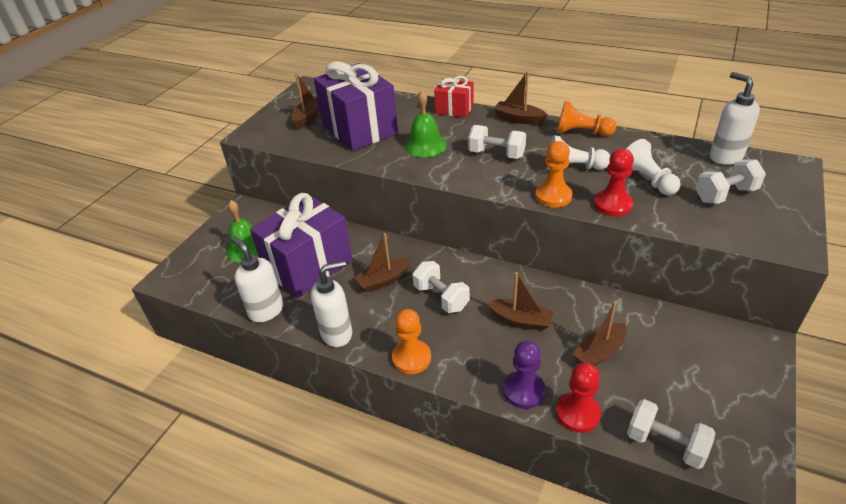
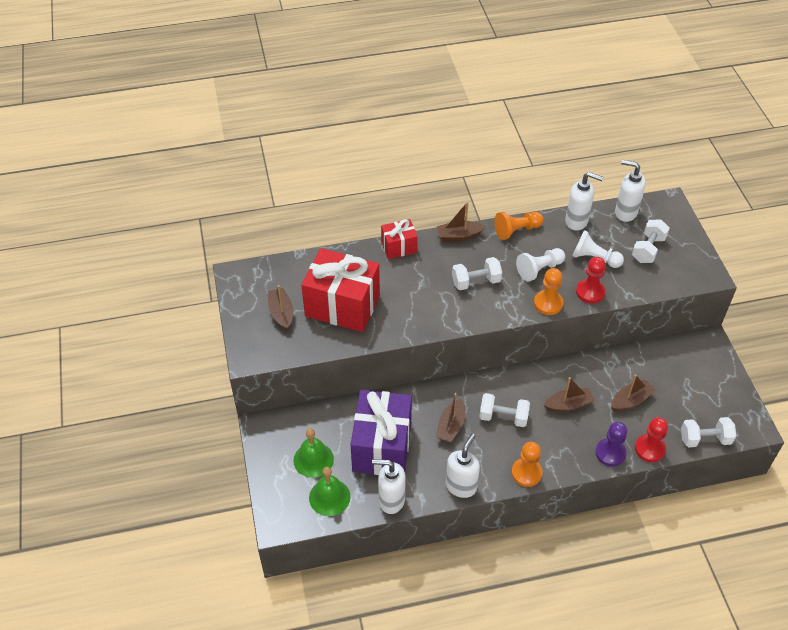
camera: 40 degrees left, 10 degrees up
purple gift [314,61,398,151] -> red gift [302,248,380,332]
green bell [405,90,447,157] -> green bell moved to [309,467,351,516]
brown boat [572,301,627,366] -> brown boat turned 135 degrees counterclockwise [611,374,656,411]
none -> white soap dispenser [565,172,603,231]

